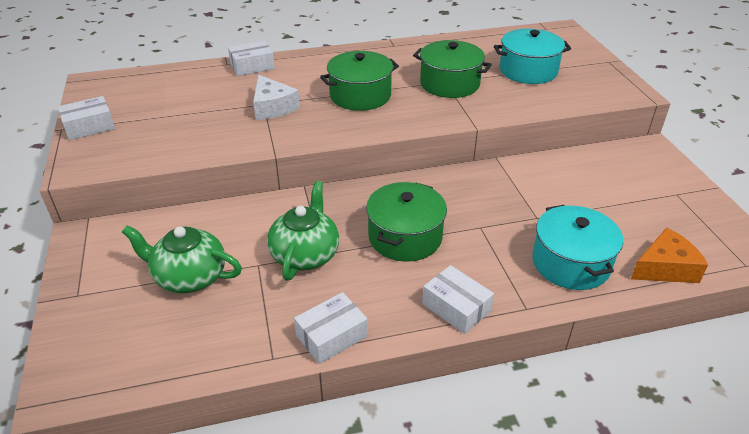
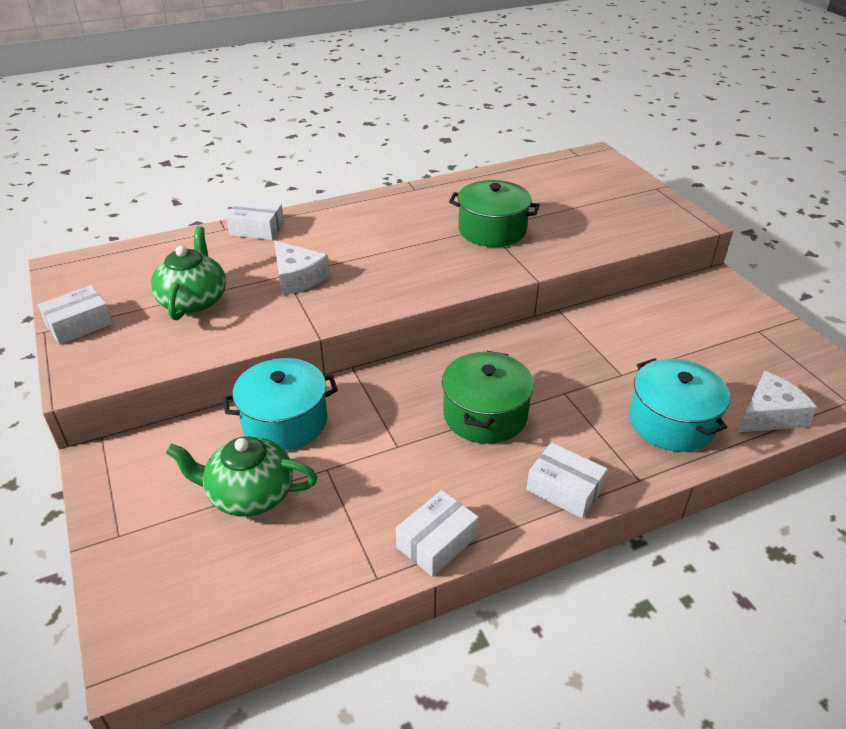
camera: 10 degrees left, 0 degrees up
white box [228,40,275,76] -> white box turned 45 degrees clockwise [226,200,284,240]
green teapot [267,181,339,281] -> green teapot moved to [151,226,226,320]
green pot [320,51,399,111] -> none
turquoise pot [494,29,571,84] -> turquoise pot moved to [223,358,338,451]
orange cheese [631,227,708,283] -> white cheese [738,371,817,432]

